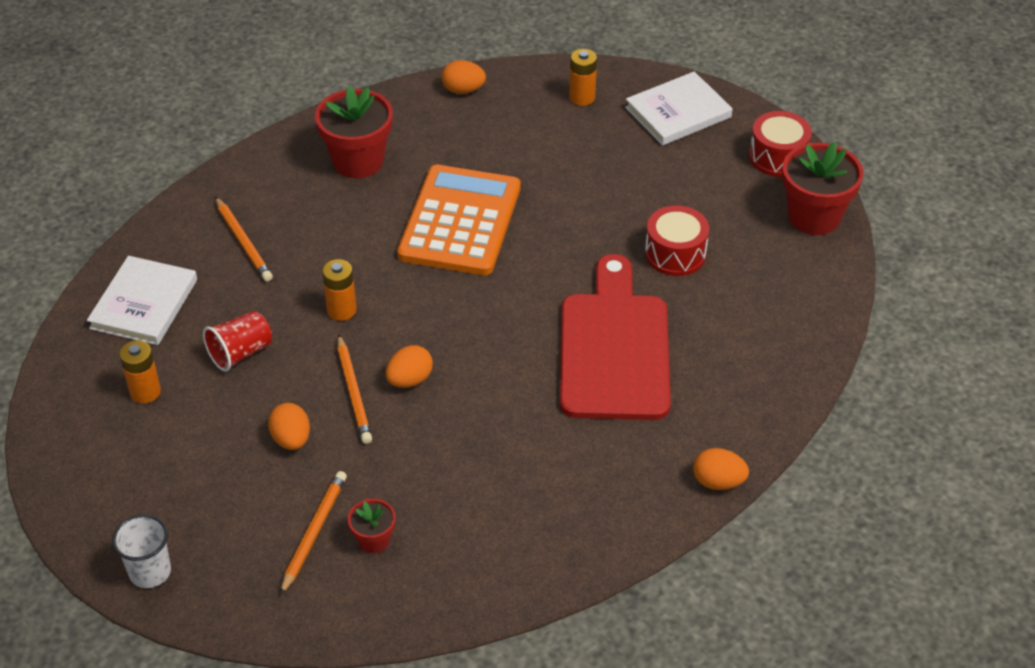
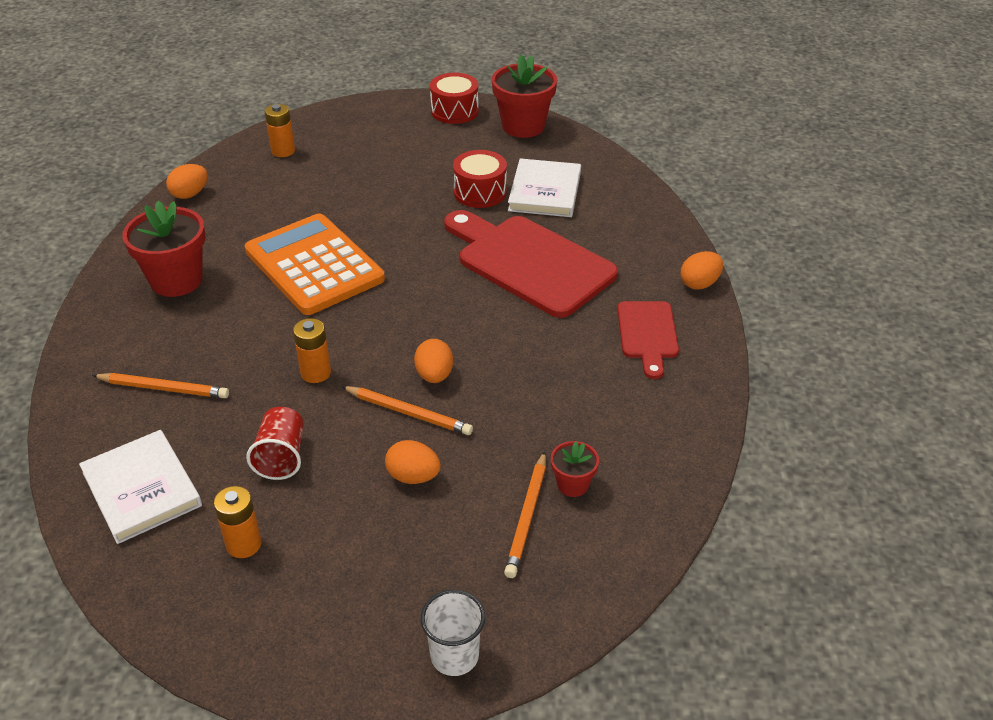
camera: 50 degrees left, 5 degrees down
orange pencil [280,471,347,596] -> orange pencil turned 135 degrees counterclockwise [504,451,546,578]
white book [625,72,733,146] -> white book moved to [508,158,581,217]
none -> red cutting board [617,301,679,379]

